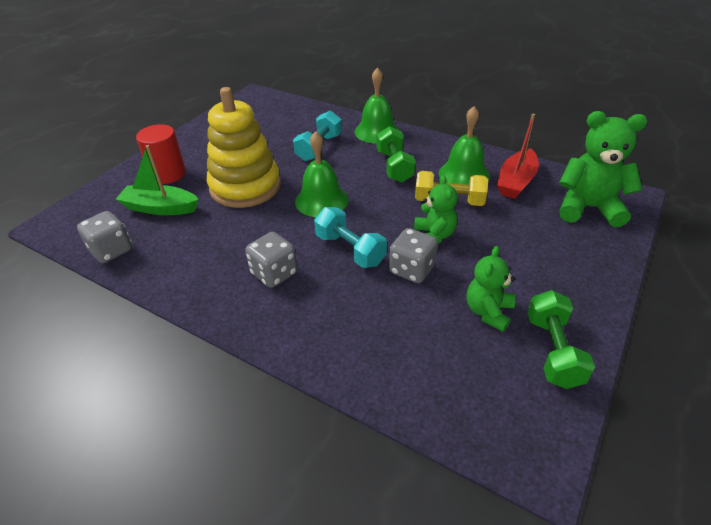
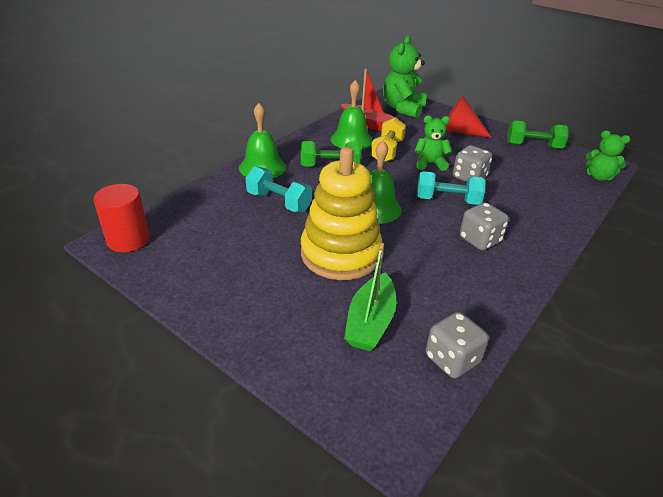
camera: 85 degrees left, 5 degrees down
red cylinder [136,124,186,184] -> red cylinder moved to [93,184,150,252]
turquoise dumbbell [314,207,387,268] -> turquoise dumbbell turned 45 degrees clockwise [416,171,486,205]
green teddy bear [467,246,516,332] -> green teddy bear moved to [586,130,630,181]
none -> red cone [446,95,492,138]

